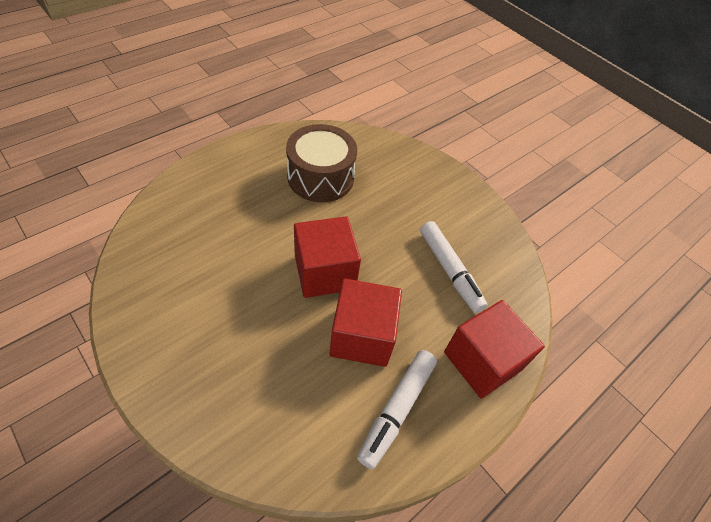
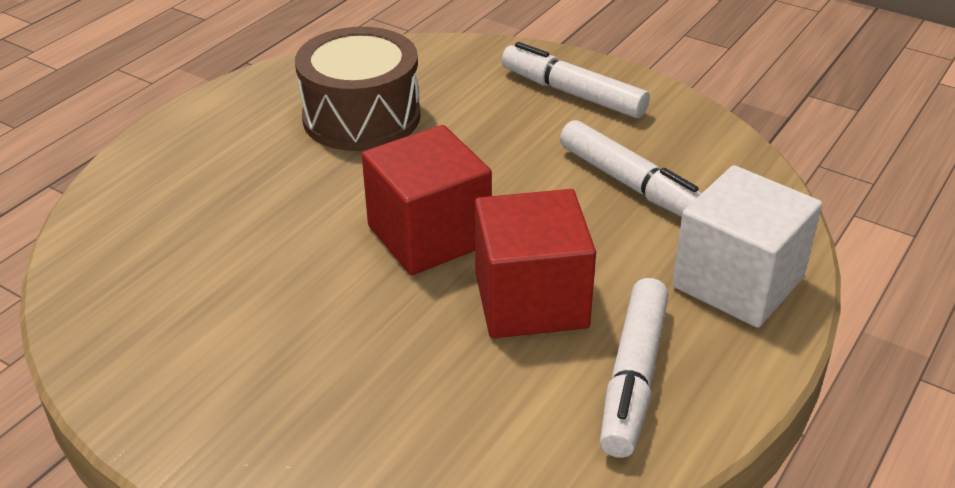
camera: 10 degrees left, 15 degrees down
red cube [444,300,545,399] -> white cube [672,165,822,328]
none -> white marker [501,42,650,118]

